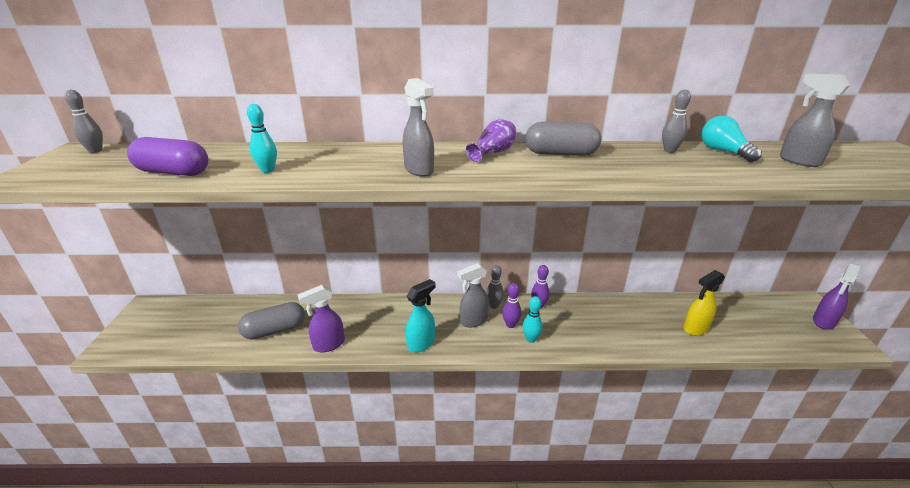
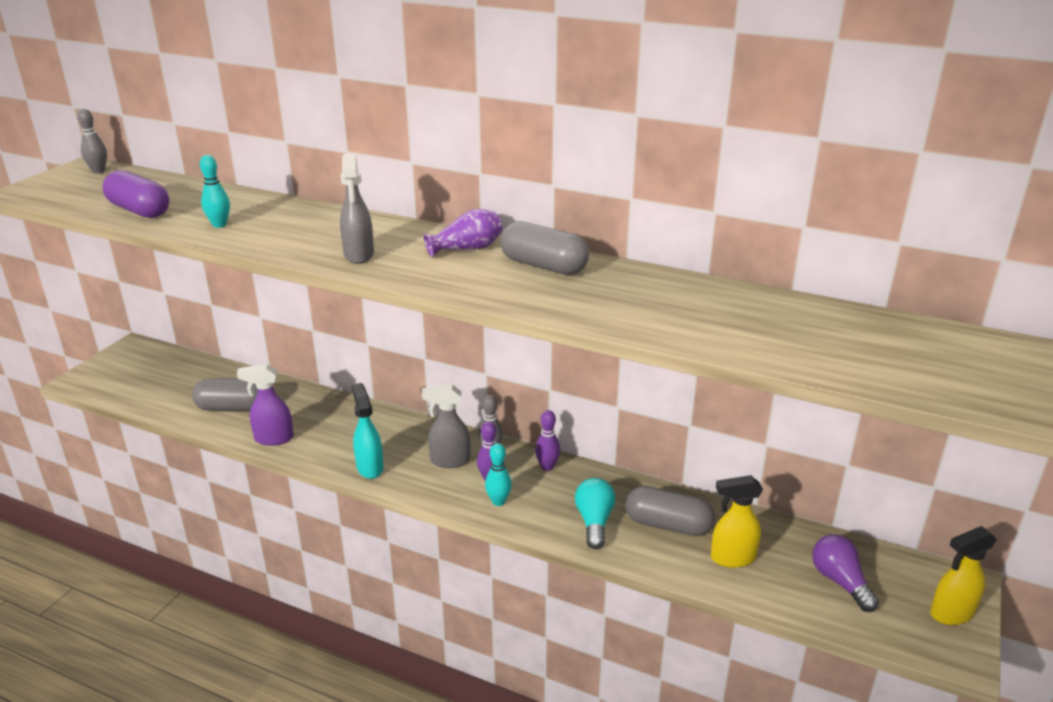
camera: 25 degrees right, 0 degrees up
turquoise spray bottle [406,279,436,353] -> turquoise spray bottle turned 90 degrees counterclockwise [352,383,384,479]
grey bowling pin [662,89,691,153] -> none
turquoise light bulb [701,116,762,162] -> turquoise light bulb moved to [575,478,615,549]
grey spray bottle [780,73,850,167] -> none
purple spray bottle [813,264,860,329] -> yellow spray bottle [930,526,997,625]
none -> grey capsule [625,486,715,536]
none -> purple light bulb [812,534,879,612]

